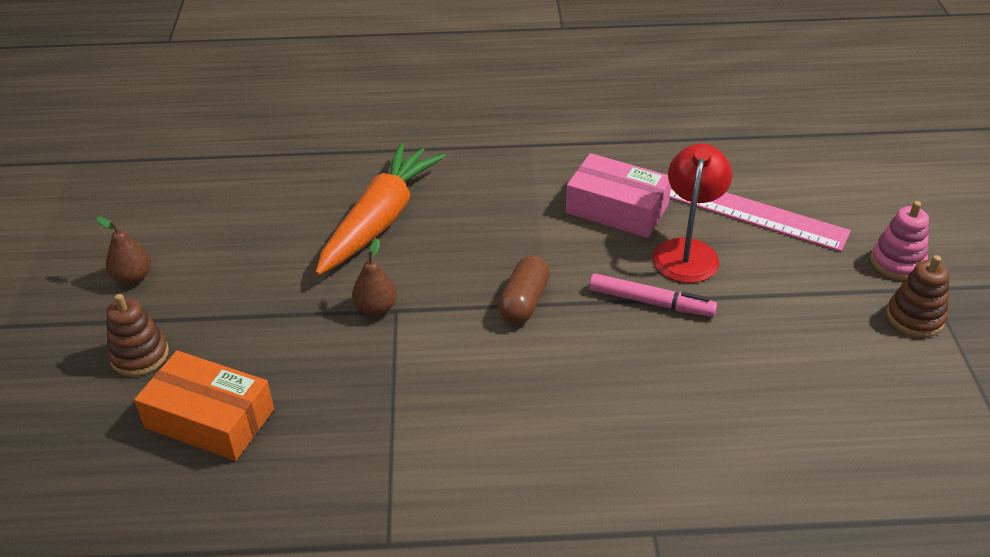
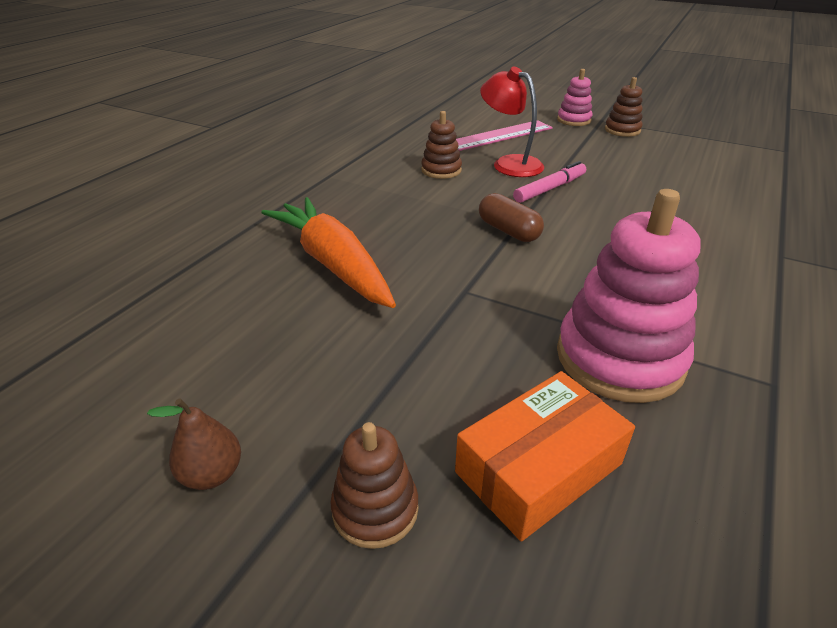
camera: 60 degrees left, 5 degrees down
brown pear [352,239,397,316] -> none
pink box [566,153,671,238] -> brown stacking toy [421,111,462,179]
none -> pink stacking toy [557,189,701,403]

